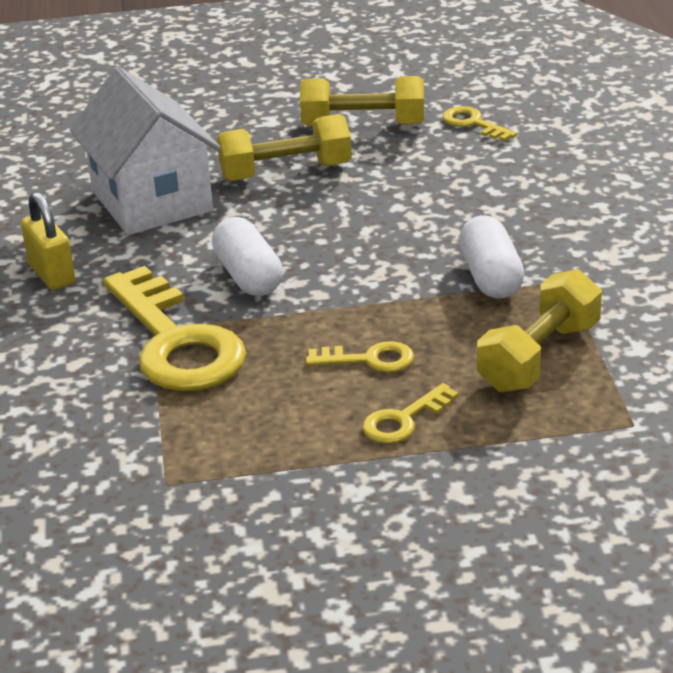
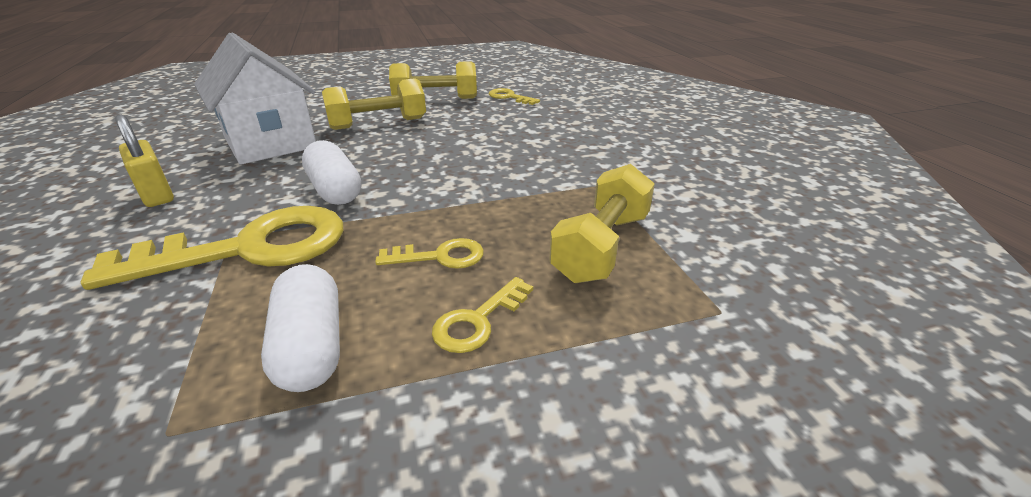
camera: 10 degrees left, 0 degrees up
yellow key [103,266,246,391] -> yellow key turned 75 degrees counterclockwise [81,206,343,290]
white capsule [459,216,524,298] -> white capsule moved to [261,264,340,392]

